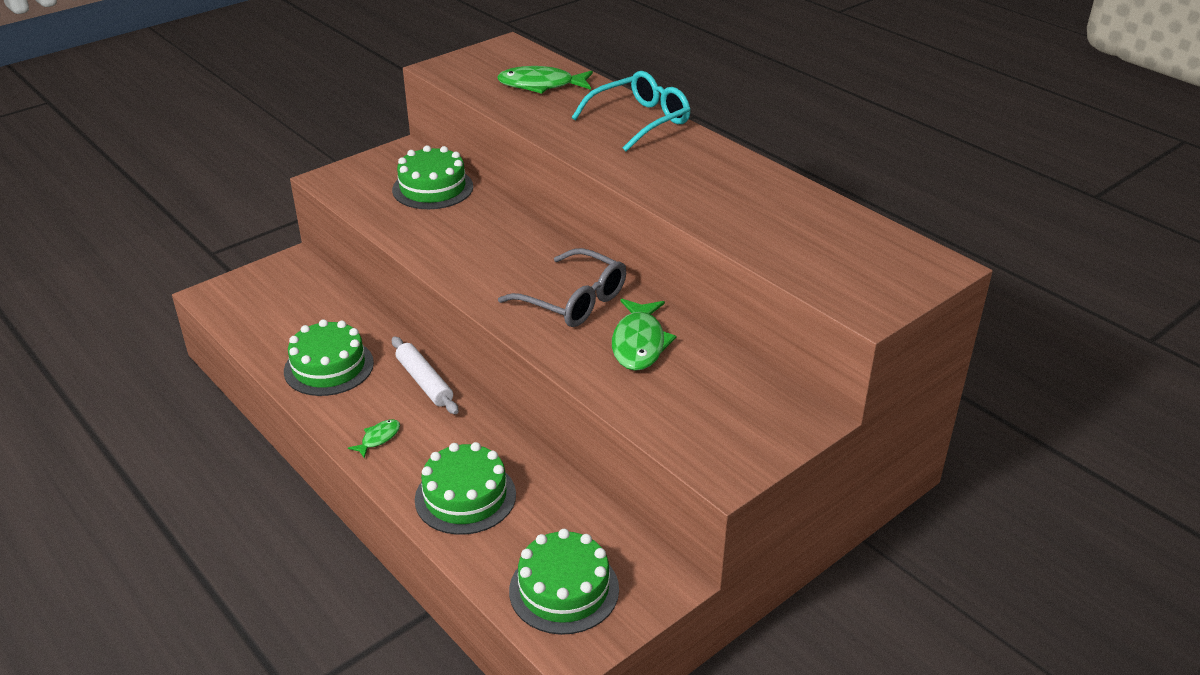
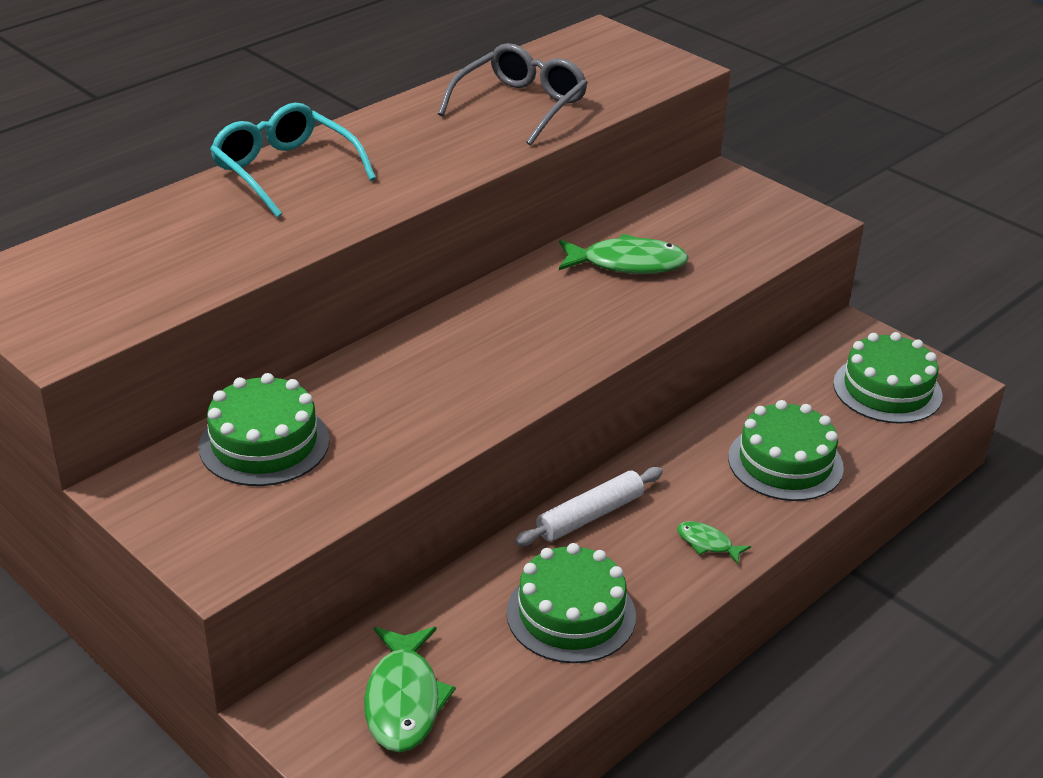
camera: 95 degrees left, 0 degrees up
green fish [497,66,593,94] -> green fish moved to [364,627,456,753]
grey glasses [498,248,626,327] -> grey glasses moved to [438,43,588,145]

